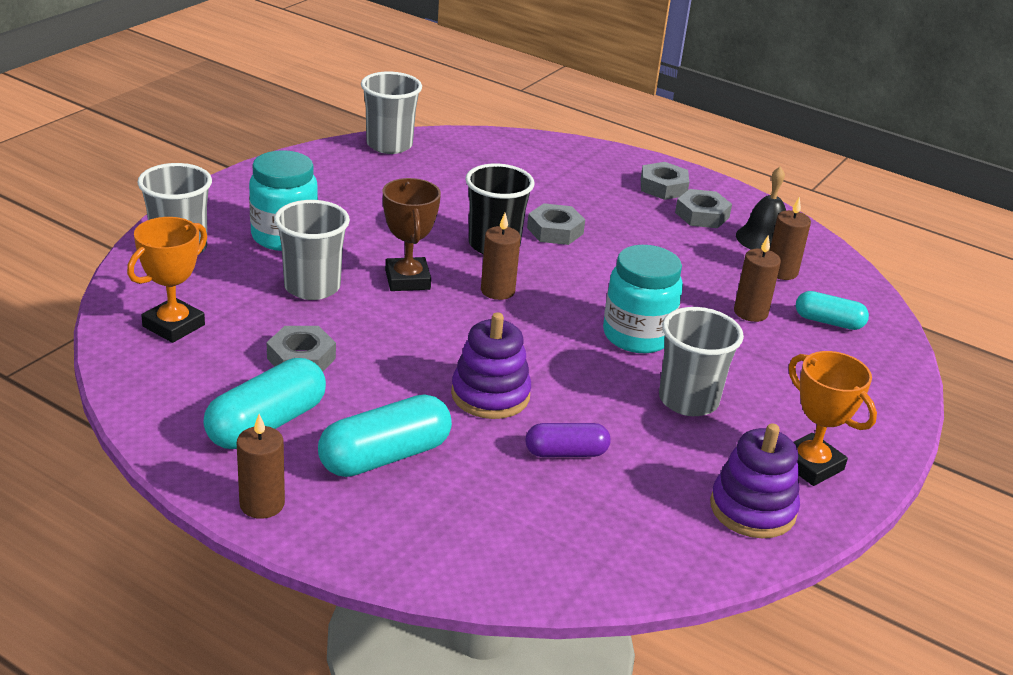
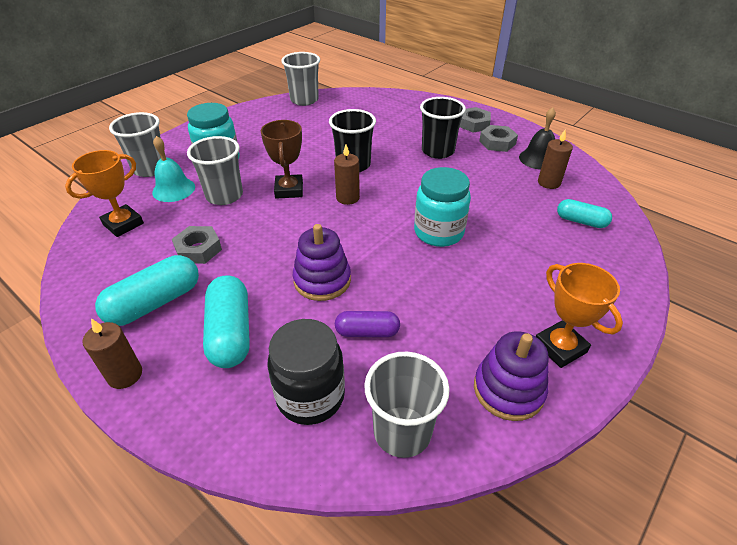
camera: 10 degrees right, 10 degrees up
turquoise capsule [318,394,452,477] -> turquoise capsule turned 75 degrees counterclockwise [203,276,250,368]
grey nut [527,203,585,245] -> none
grey cup [659,307,744,416] -> grey cup moved to [364,352,450,458]
brown candle [734,235,781,322] -> none
none -> turquoise bell [152,136,195,202]
none -> black jar [267,319,345,425]
none -> black cup [420,97,466,159]

